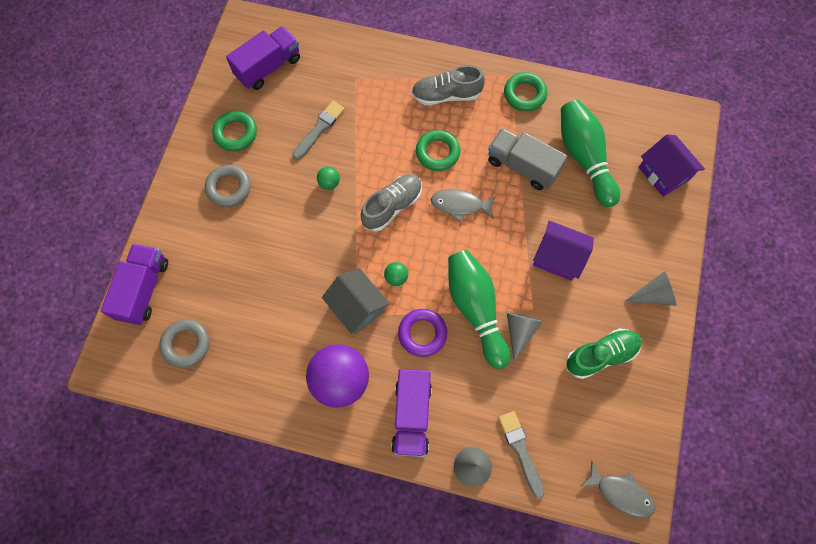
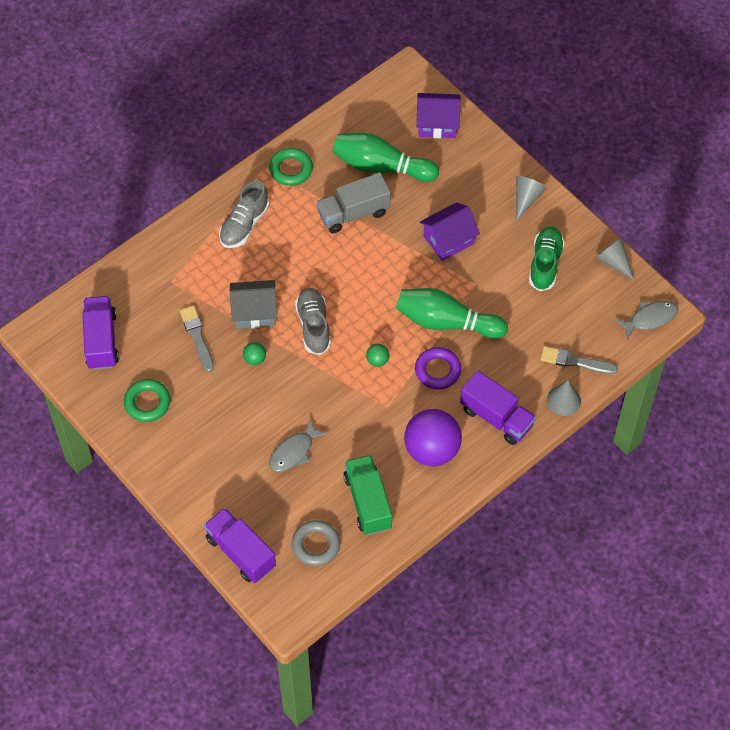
camera: 55 degrees left, 10 degrees down
grey ring [205,165,251,207] -> none
grey house [322,268,390,334] -> grey house moved to [230,280,277,329]
green ring [416,130,460,171] -> none
grey fish [431,189,496,222] -> grey fish moved to [269,420,327,472]
grey cone [507,312,543,362] -> grey cone moved to [595,237,635,281]
none -> green truck [343,455,392,535]

